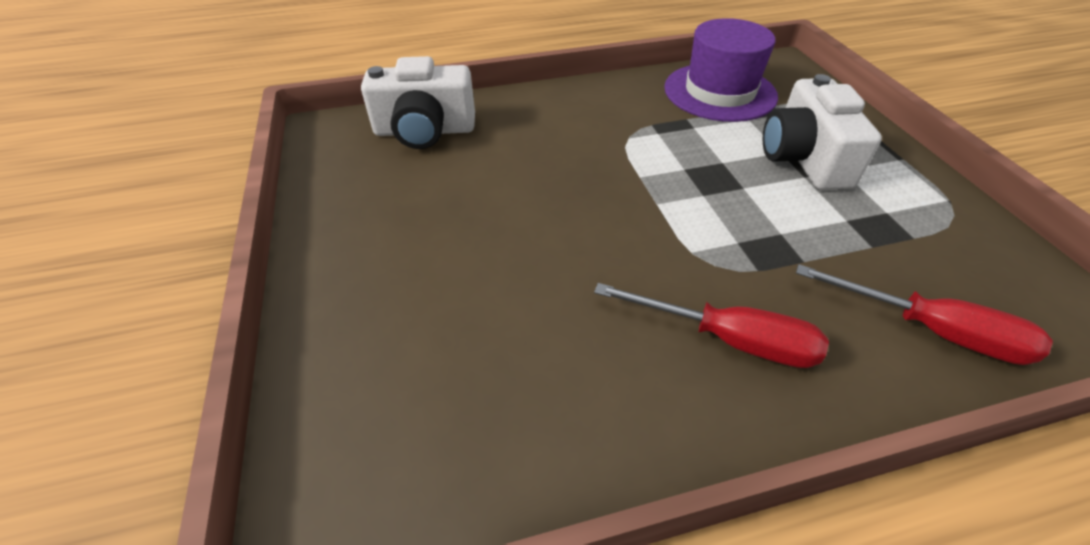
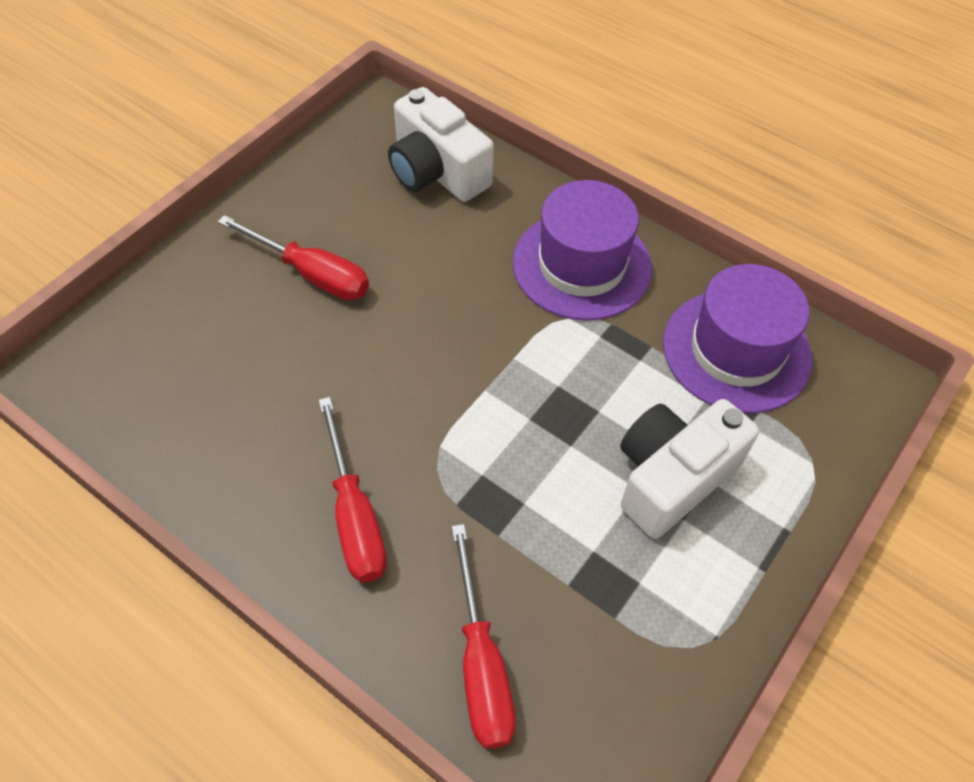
camera: 50 degrees right, 10 degrees up
none -> red screwdriver [218,215,369,300]
none -> purple hat [513,180,652,321]

